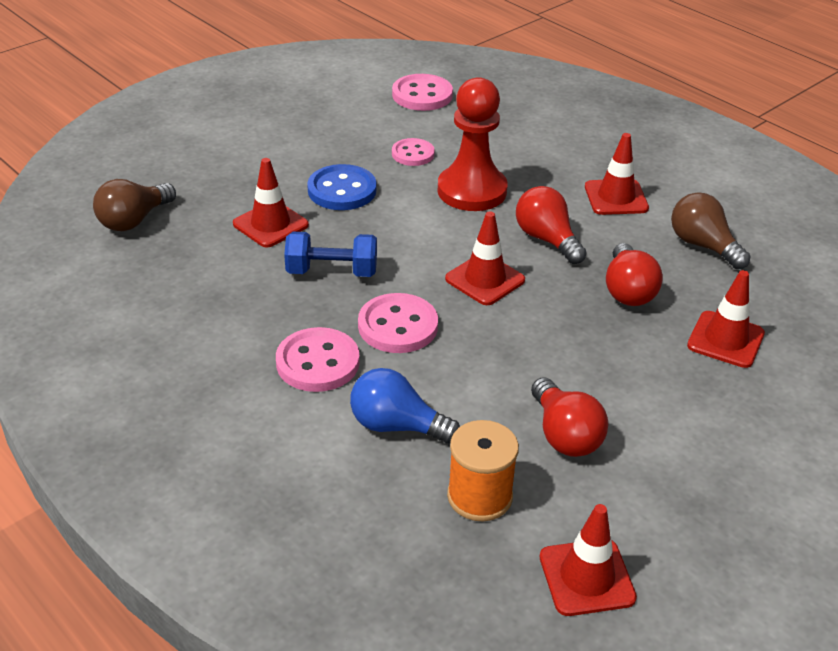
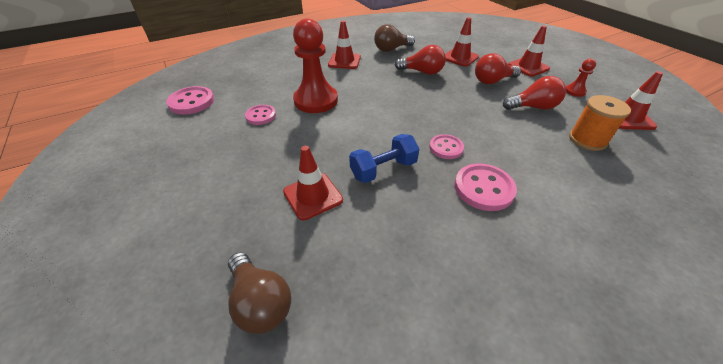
camera: 75 degrees left, 5 degrees up
blue dumbbell [284,232,377,277] -> blue dumbbell turned 45 degrees clockwise [349,134,419,183]
blue button [307,164,377,210] -> none
blue light bulb [350,368,460,444] -> none
pink button [358,293,438,353] -> pink button [429,134,464,159], size x0.65
red traffic cone [445,211,525,305] -> red traffic cone moved to [508,25,550,77]
red light bulb [516,186,587,264] -> red light bulb moved to [475,53,521,84]
none -> red pawn [566,59,596,97]

